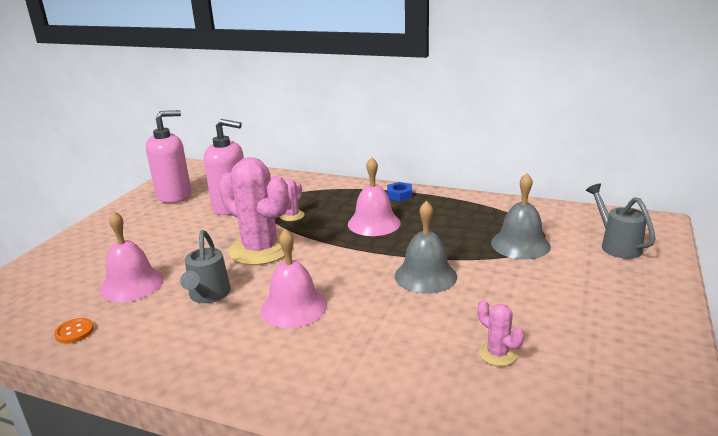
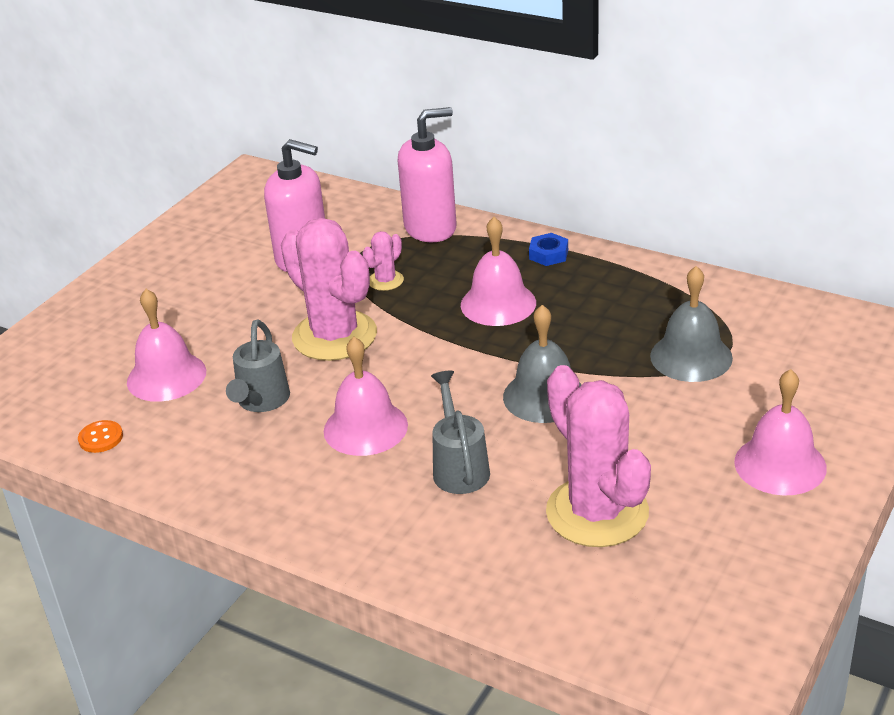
camera: 10 degrees right, 10 degrees up
pink soap dispenser [146,110,191,203] -> pink soap dispenser moved to [398,107,457,242]
pink cactus [478,300,524,366] -> pink cactus [546,365,651,547], size x2.24
grey watering can [586,184,656,259] -> grey watering can moved to [431,371,490,494]
none -> pink bell [734,369,827,496]

